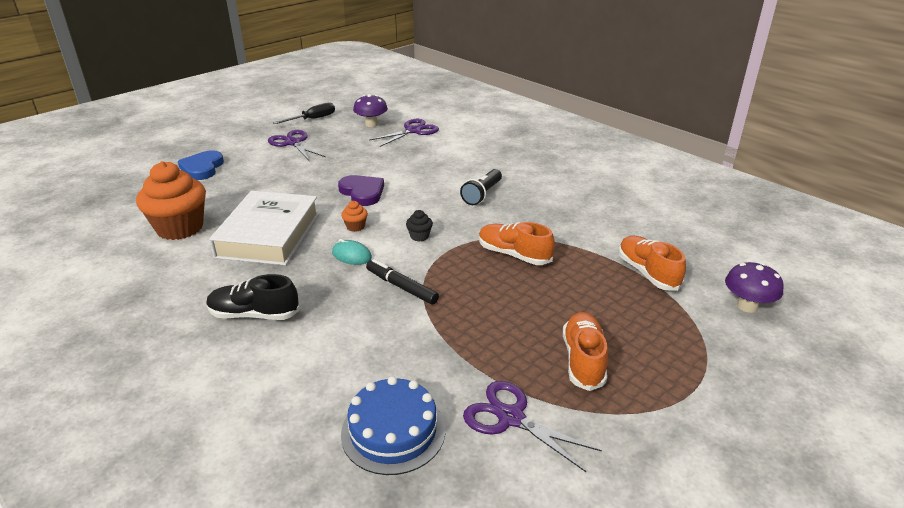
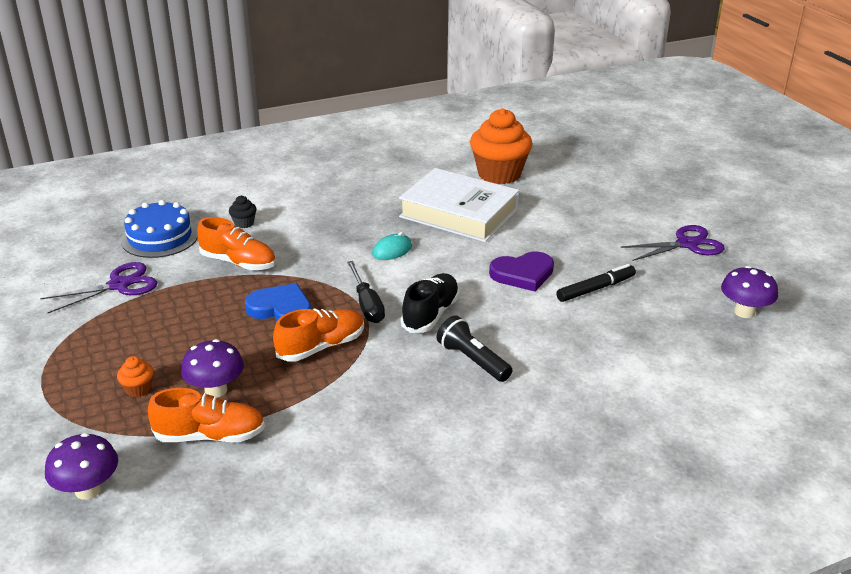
camera: 110 degrees right, 0 degrees up
blue heart [178,150,224,180] -> blue heart moved to [245,283,311,321]
black shoe [206,274,300,320] -> black shoe moved to [401,273,460,333]
black screwdriver [273,102,335,124] -> black screwdriver moved to [347,261,385,323]
orange cupcake [341,201,368,232] -> orange cupcake moved to [117,356,154,397]
black marker [366,259,439,304] -> black marker moved to [556,264,636,302]
purple scissors [369,119,439,147] -> none
black cupcake [406,210,433,242] -> black cupcake moved to [229,196,257,228]
orange shoe [563,312,608,391] -> orange shoe moved to [197,217,276,270]
none -> purple mushroom [181,339,244,398]

